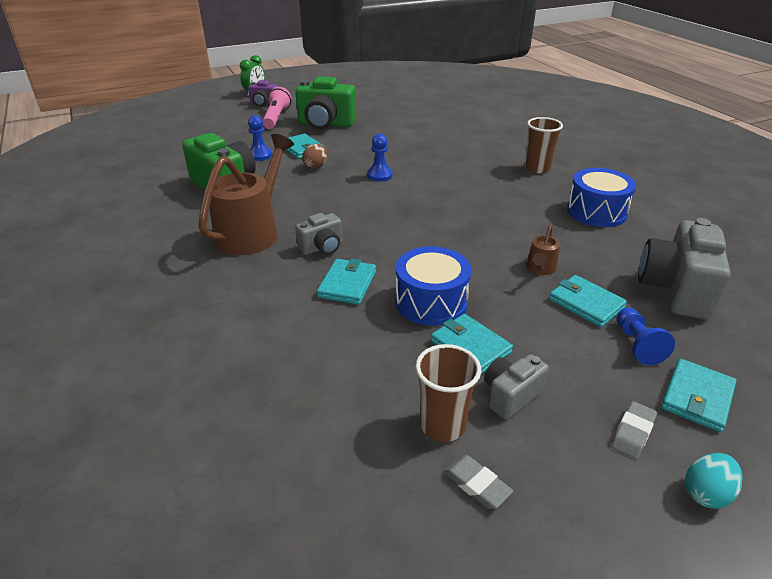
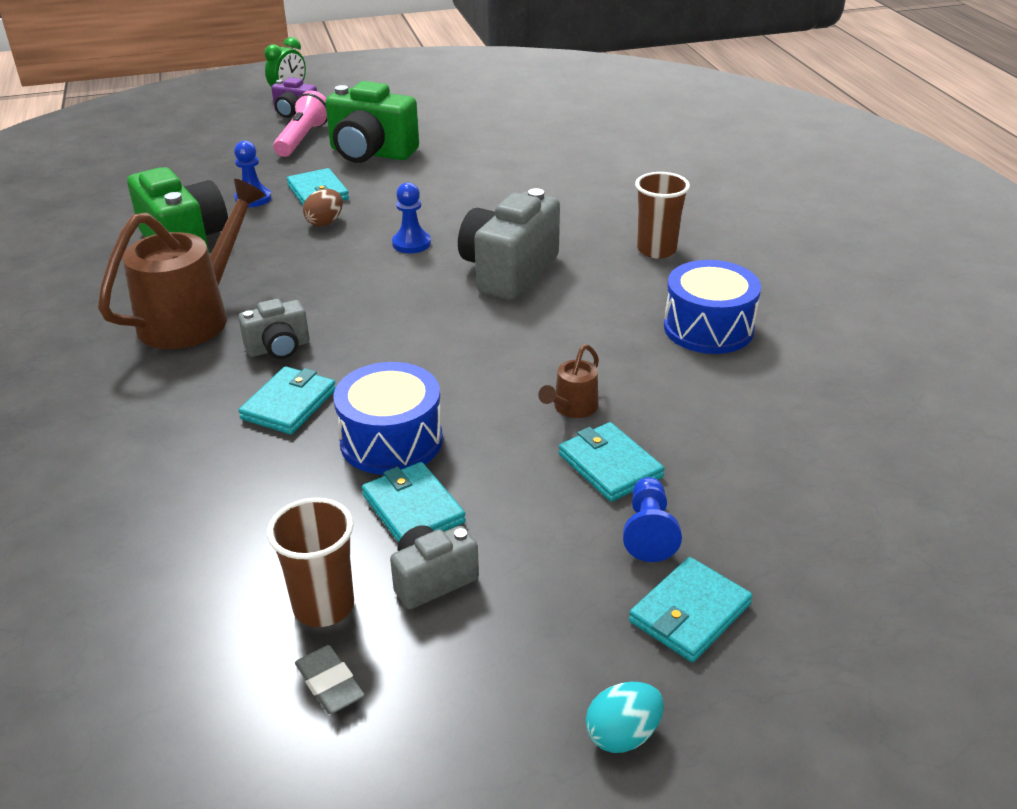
camera: 10 degrees right, 0 degrees up
grey eraser [611,401,657,459] -> none
grey camera [638,218,731,319] -> grey camera moved to [458,188,560,300]

